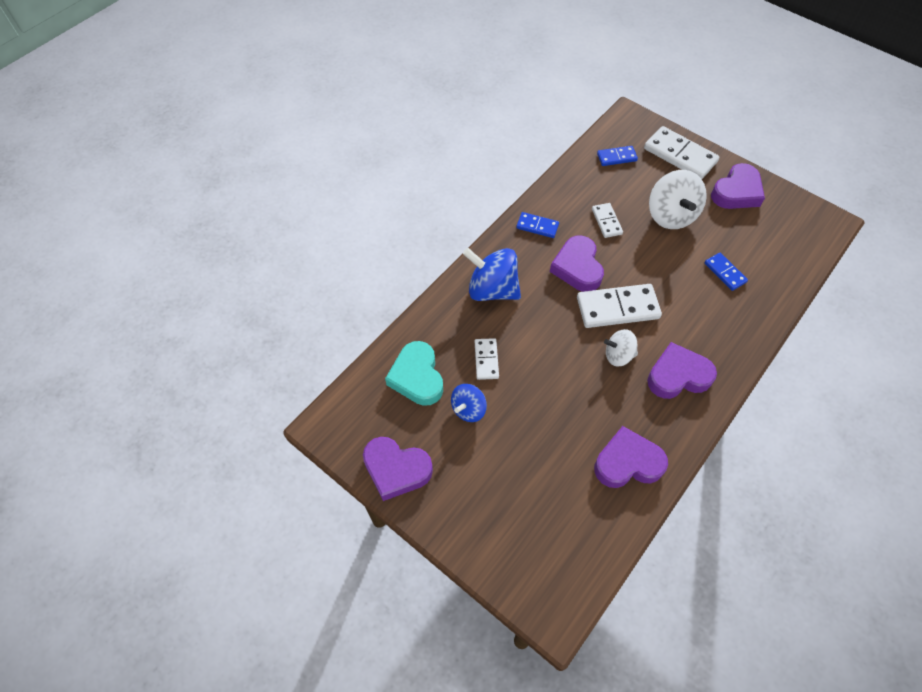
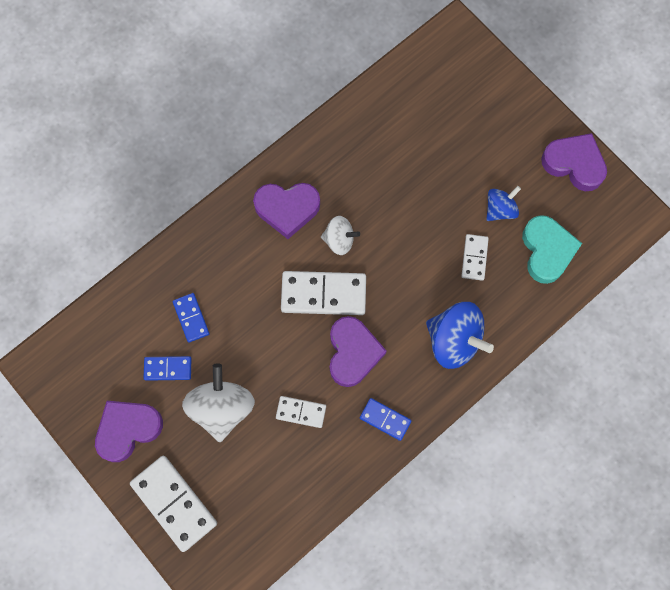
camera: 170 degrees left, 15 degrees up
white domino [592,203,623,238] -> white domino turned 75 degrees counterclockwise [276,396,326,428]
purple heart [594,426,668,488] -> none
blue domino [597,146,638,166] -> blue domino moved to [144,356,191,381]

